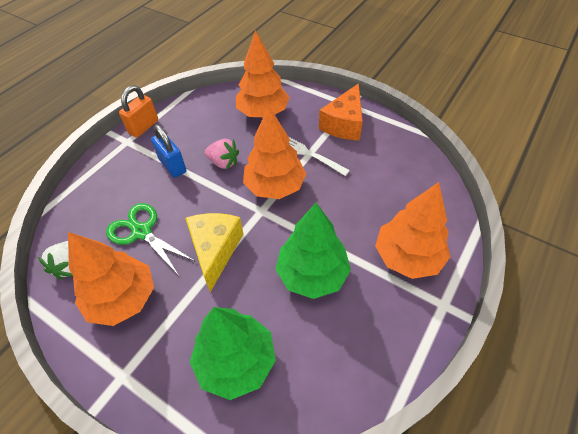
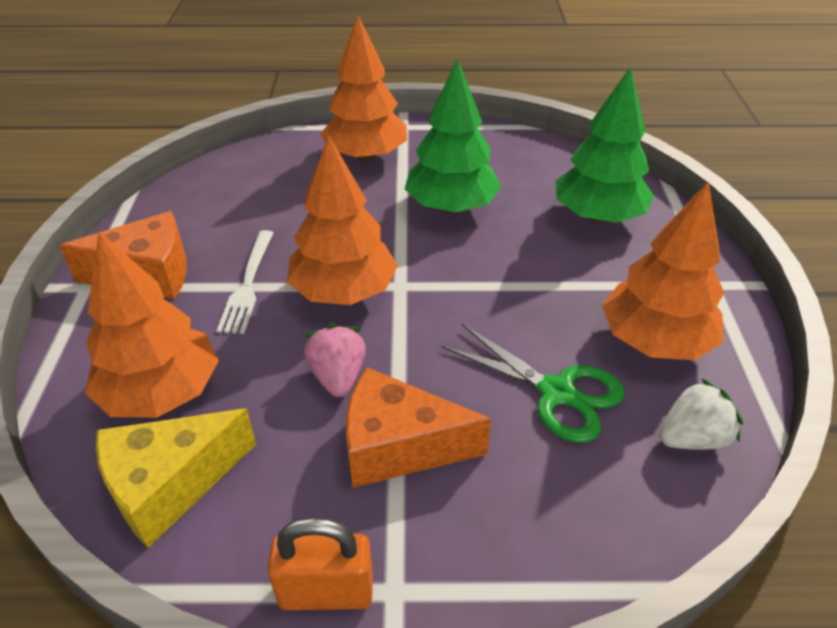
camera: 125 degrees left, 10 degrees down
green scissors [106,203,196,276] -> green scissors turned 60 degrees counterclockwise [441,324,624,443]
blue padlock [151,124,186,178] -> orange cheese [346,367,491,488]
yellow cheese [185,213,243,292] -> yellow cheese moved to [96,409,256,548]

